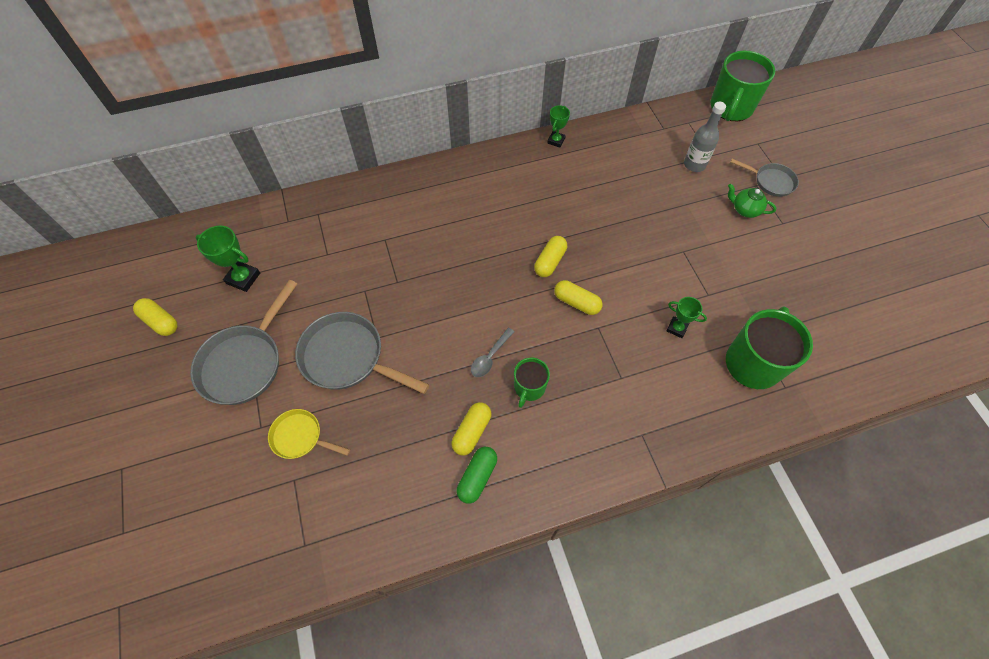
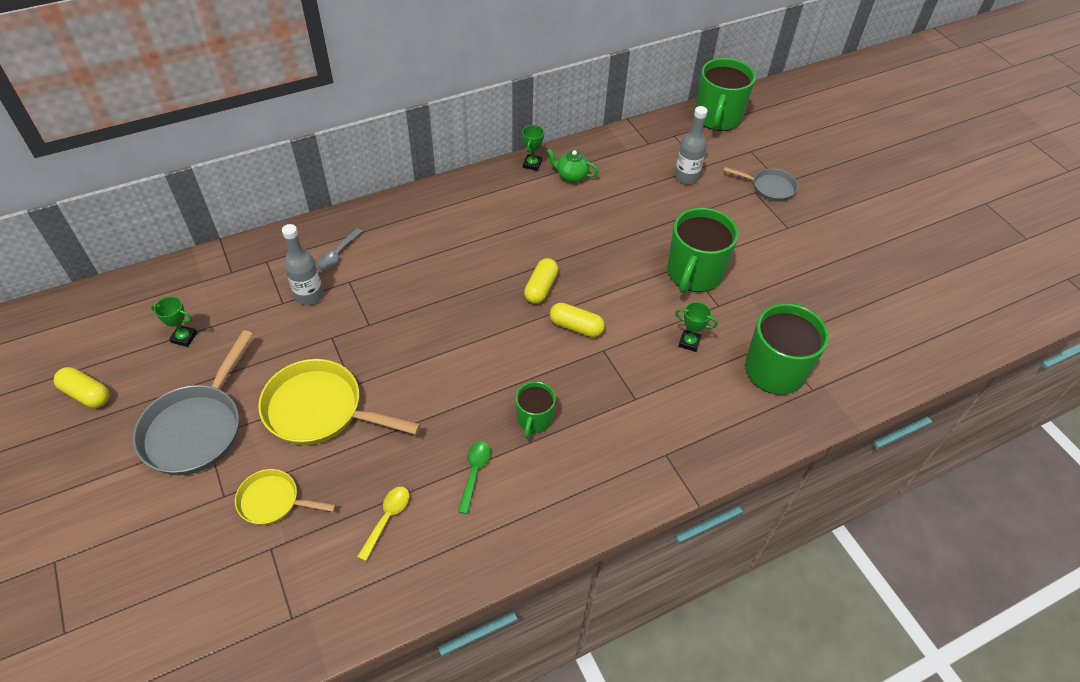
camera: 10 degrees left, 10 degrees down
green trophy [196,226,260,292] -> green trophy [151,296,197,347], size x0.65
grey pan [295,312,429,394] -> yellow pan [258,359,421,445]
yellow capsule [451,402,491,456] -> green spoon [458,441,491,514]
green capsule [456,447,497,504] -> none
grey spoon [471,328,515,377] -> grey spoon moved to [317,228,363,270]
green teapot [728,184,776,218] -> green teapot moved to [547,149,598,183]
none -> grey bottle [282,224,323,305]
none -> yellow spoon [357,487,409,561]
none -> green mug [668,207,739,294]

